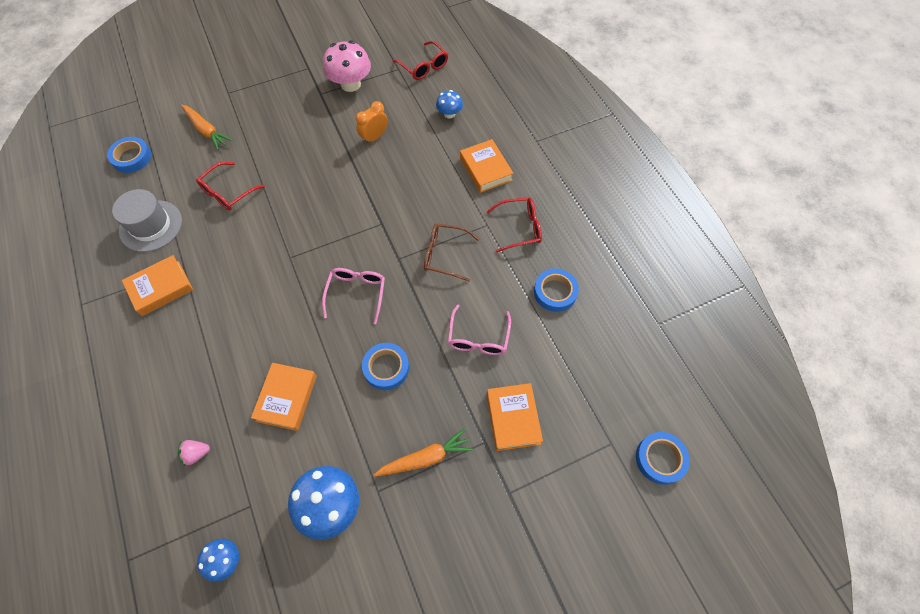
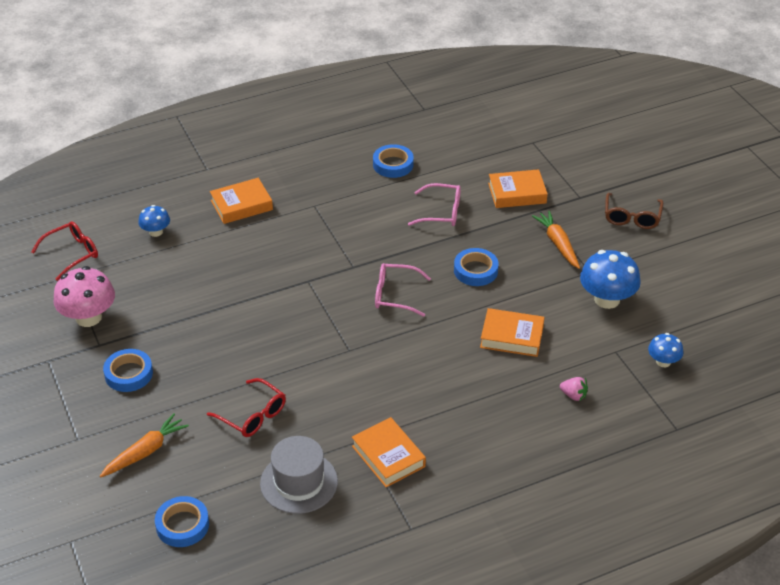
camera: 90 degrees left, 20 degrees down
pink strawberry [178,440,210,466] -> pink strawberry turned 45 degrees counterclockwise [560,377,588,402]
orange clock [356,101,388,144] -> none
brown glasses [424,224,480,282] -> brown glasses moved to [605,193,663,229]
red glasses [487,197,542,253] -> none
blue tape [636,432,690,485] -> blue tape moved to [103,349,153,392]

